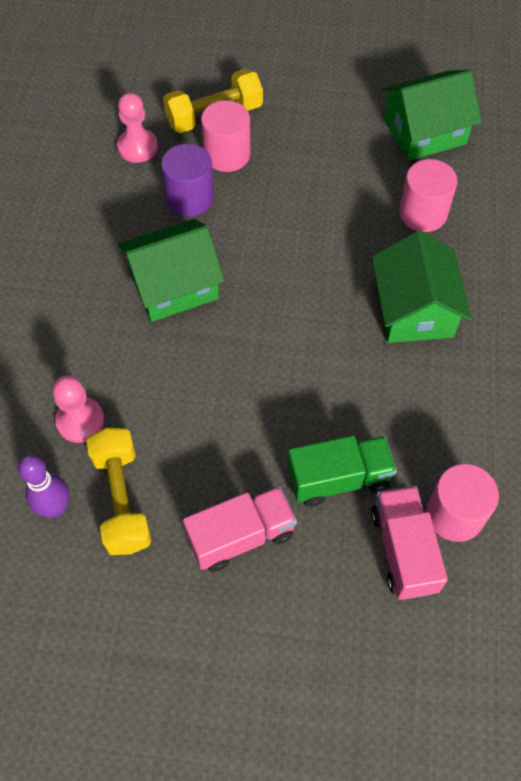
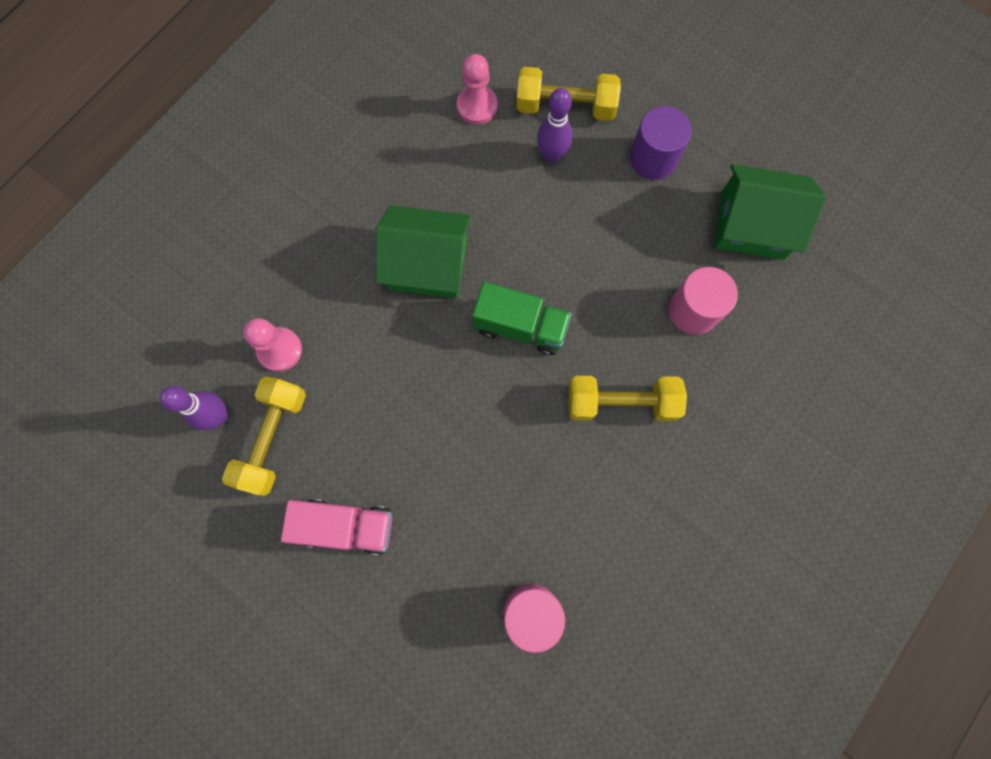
camera: 30 degrees right, 15 degrees up
purple cylinder [161,144,214,216] -> purple cylinder moved to [630,106,692,180]
pink cylinder [201,100,251,172] -> purple bowling pin [537,88,573,163]
green truck [287,435,397,507] -> green truck moved to [472,282,571,355]
pink truck [371,486,448,600] -> none
green house [372,230,471,343] -> yellow dumbbell [568,376,687,421]

